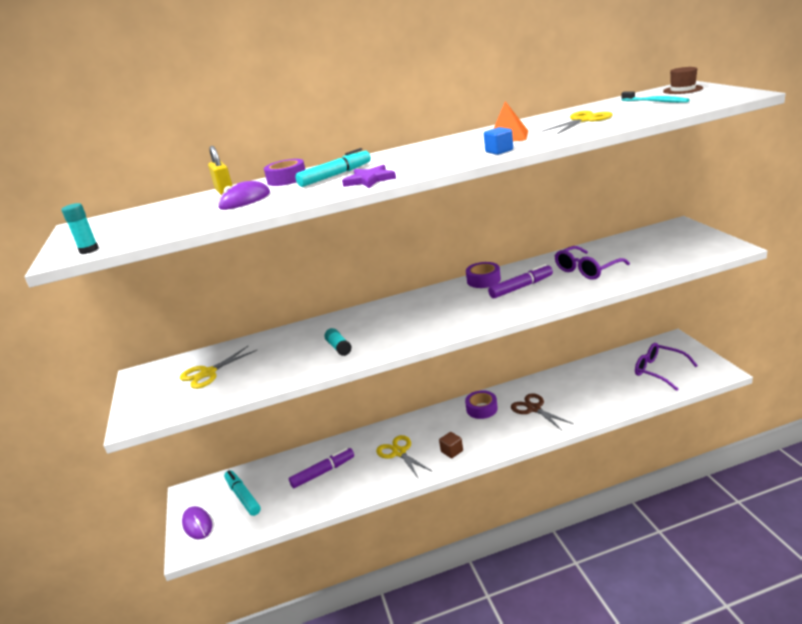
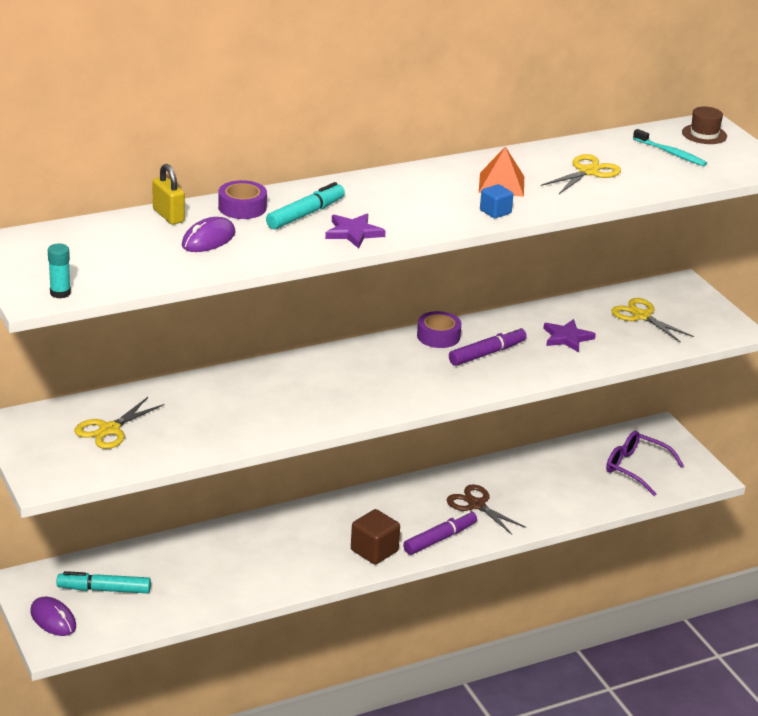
camera: 15 degrees left, 5 degrees up
turquoise marker [224,470,261,516] -> turquoise marker turned 45 degrees counterclockwise [57,571,151,594]
purple marker [289,448,354,488] -> purple marker moved to [403,510,477,555]
turquoise glue stick [324,328,352,356] -> none
yellow scissors [376,435,433,479] -> yellow scissors moved to [611,298,694,343]
brown cube [439,432,463,458] -> brown cube [351,509,400,565], size x1.65
purple tape [465,390,498,419] -> none
purple glasses [555,246,630,280] -> purple star [543,319,596,353]

